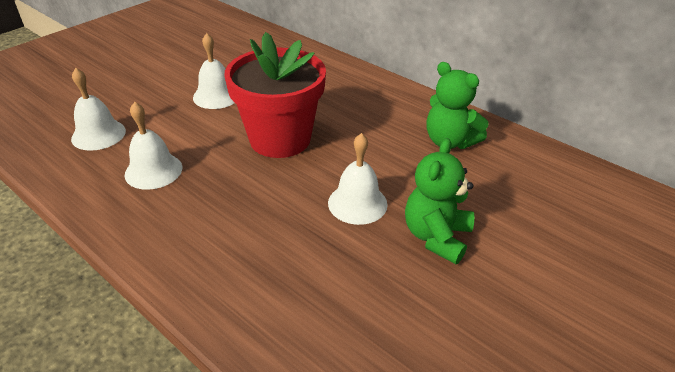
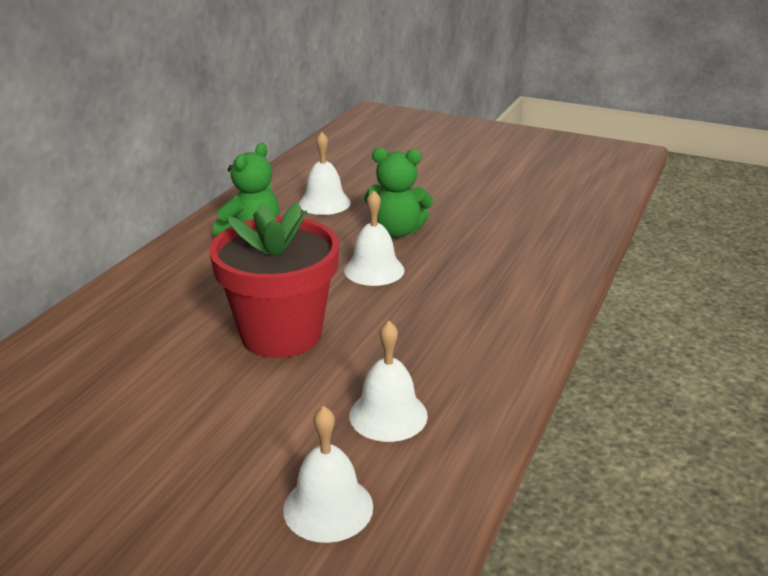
camera: 105 degrees left, 10 degrees down
white bell [193,33,235,109] -> white bell moved to [299,132,351,215]

